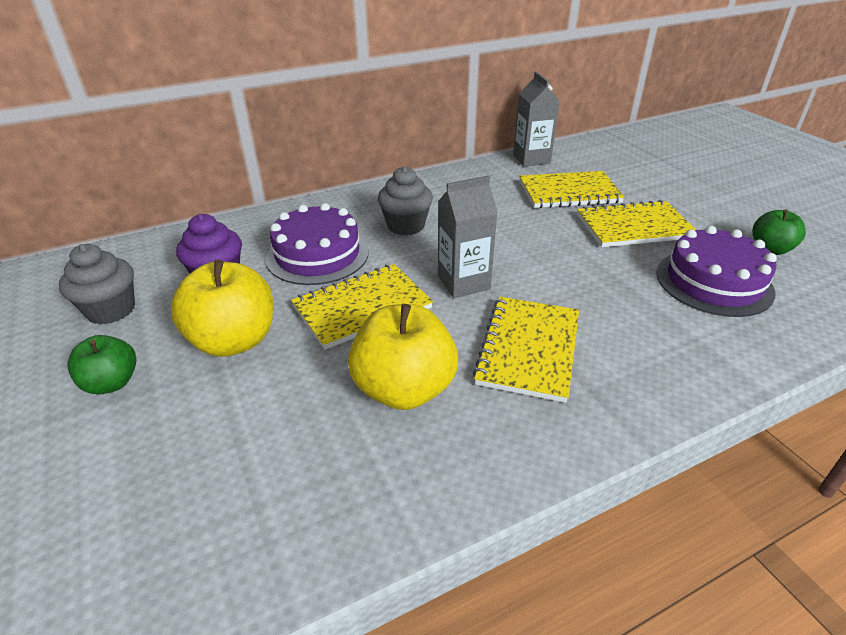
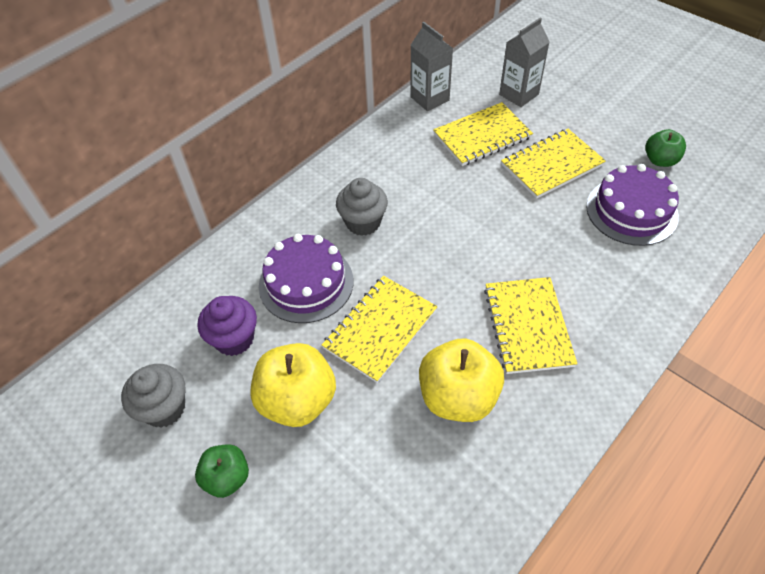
camera: 20 degrees left, 15 degrees up
grey carton [438,176,498,298] -> grey carton moved to [499,18,550,107]

